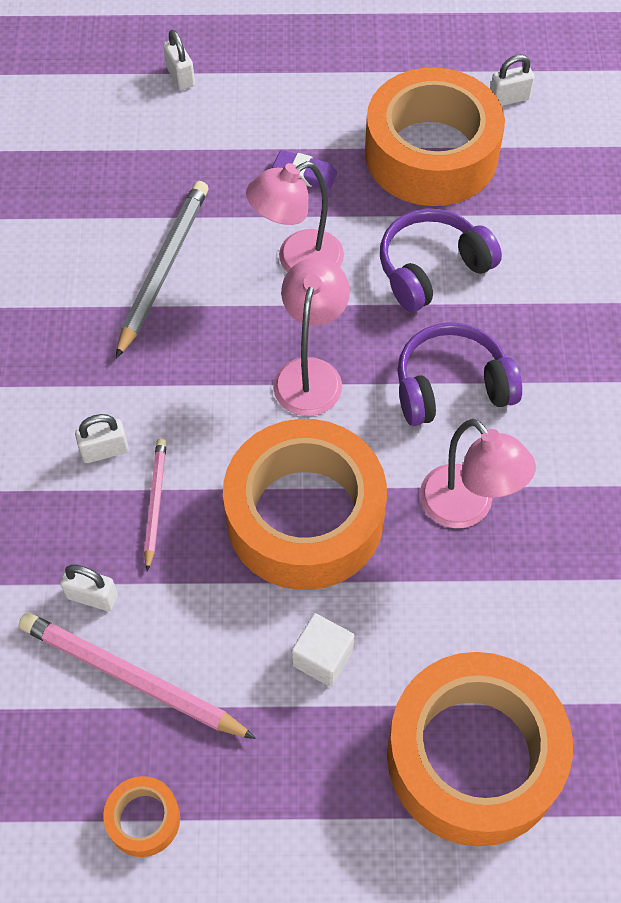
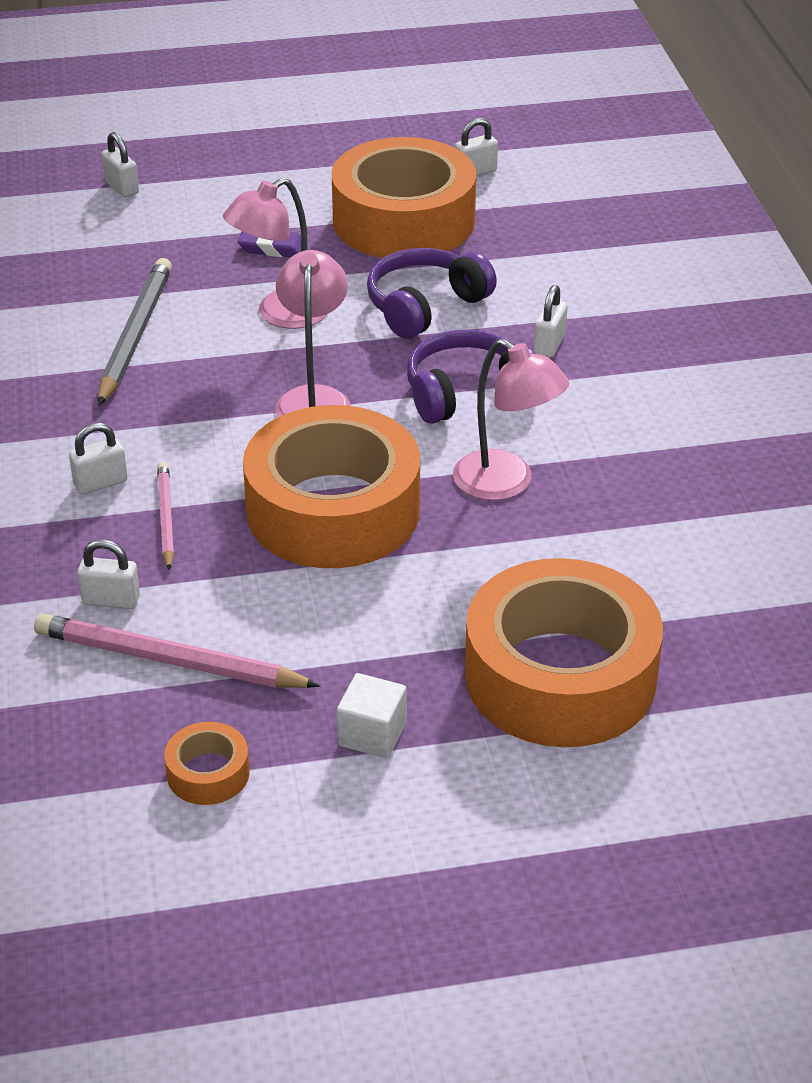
camera: 10 degrees left, 20 degrees down
white cube [292,613,355,687] -> white cube moved to [337,673,406,758]
none -> white padlock [534,285,568,357]

